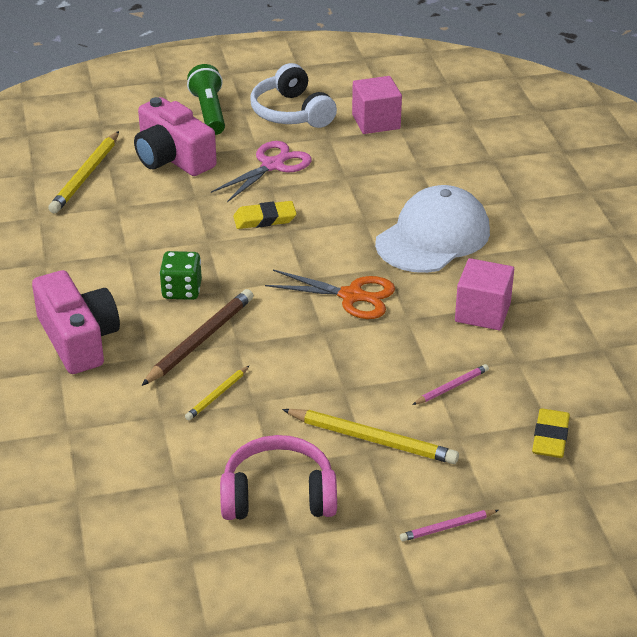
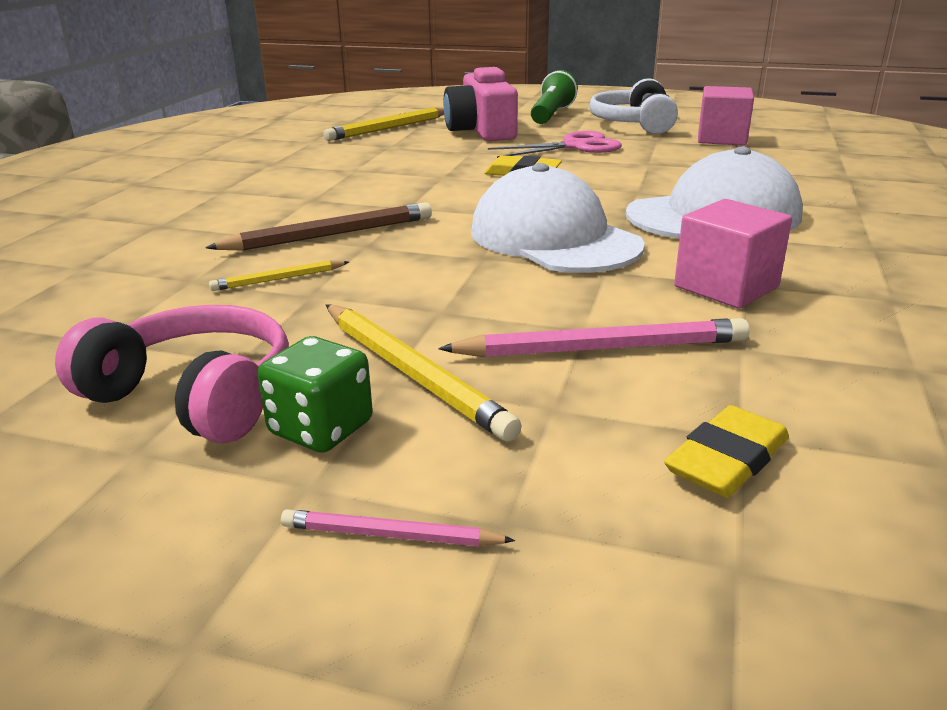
camera: 30 degrees right, 10 degrees down
pink camera [32,270,120,374] -> none
green dice [160,251,202,300] -> green dice moved to [257,336,373,453]
orange scissors [265,269,395,319] -> white cap [471,163,645,273]
pink pencil [412,364,489,405] -> pink pencil [438,318,750,357], size x1.85

